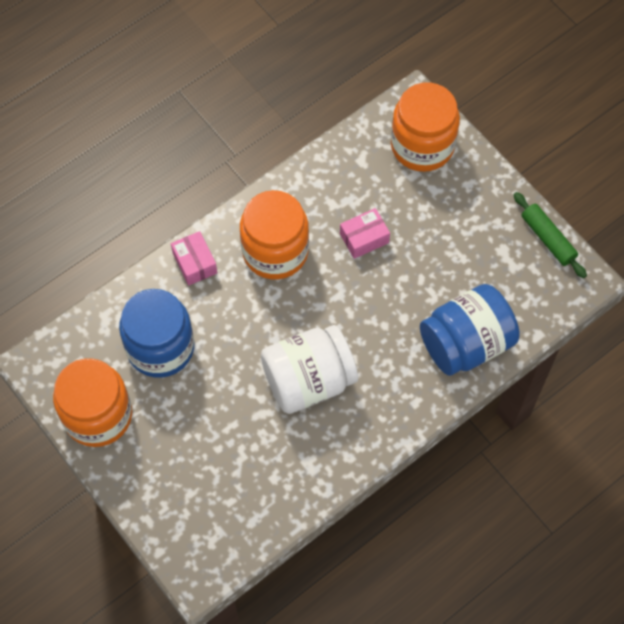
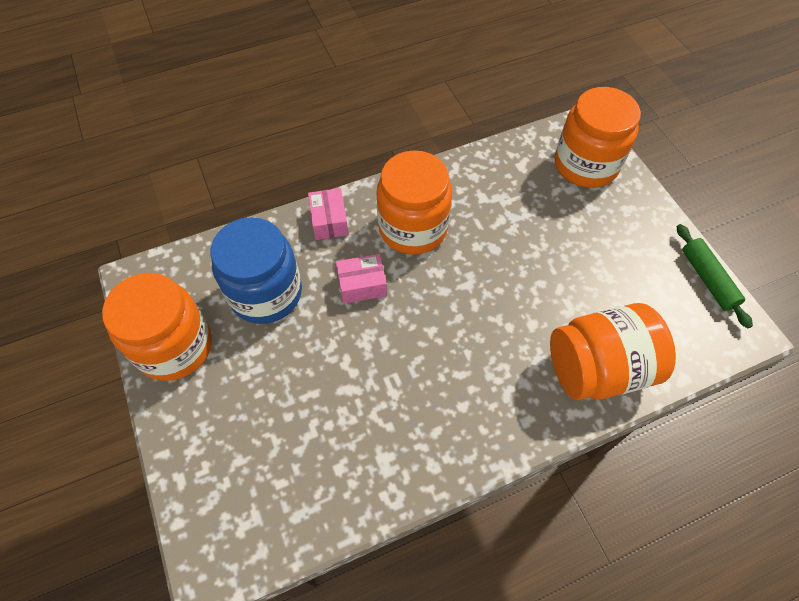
camera: 15 degrees right, 5 degrees down
white jar [261,325,358,414] -> none
pink box [340,208,390,259] -> pink box moved to [336,254,387,304]
blue jar [420,284,520,376] -> orange jar [550,303,676,400]

